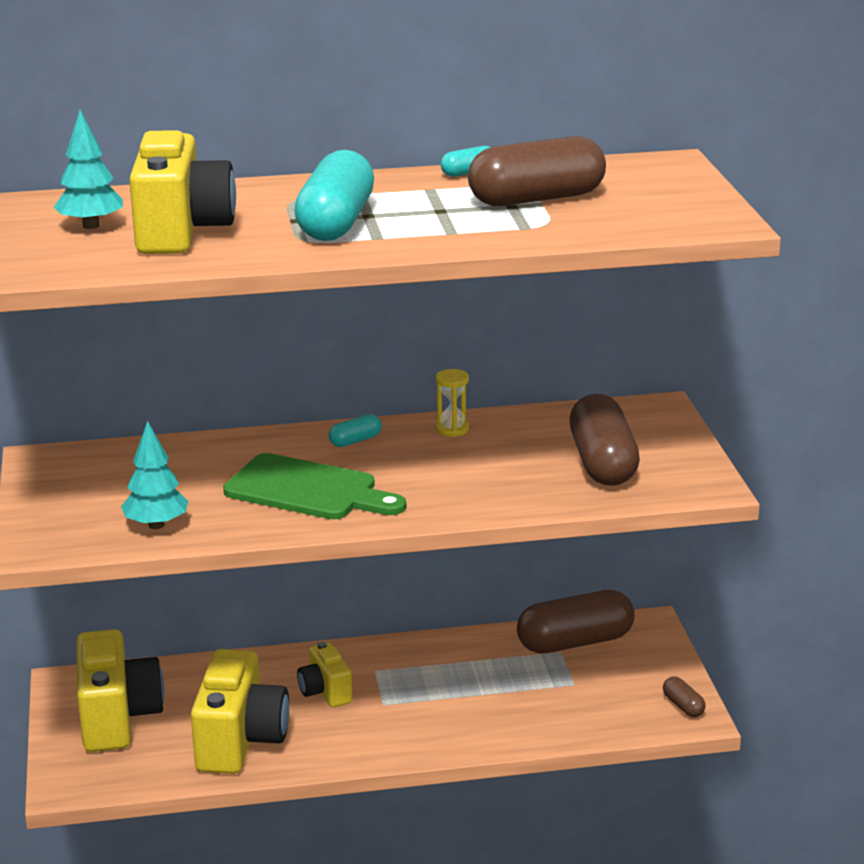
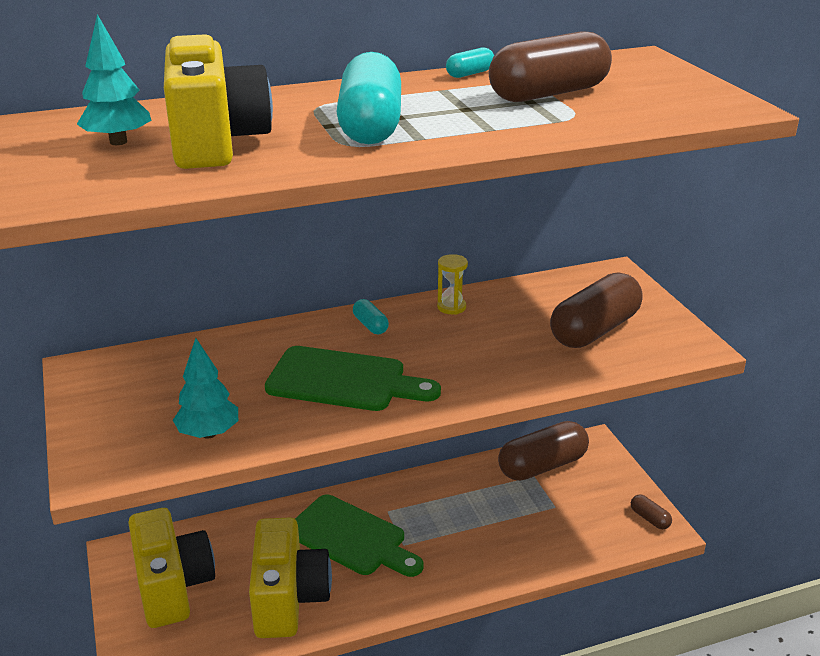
camera: 10 degrees left, 5 degrees up
yellow camera [297,642,353,707] -> green cutting board [295,494,423,577]
turquoise capsule [329,414,382,447] -> turquoise capsule turned 75 degrees counterclockwise [353,299,389,334]
brown capsule [569,394,640,486] -> brown capsule turned 60 degrees clockwise [550,272,643,348]

